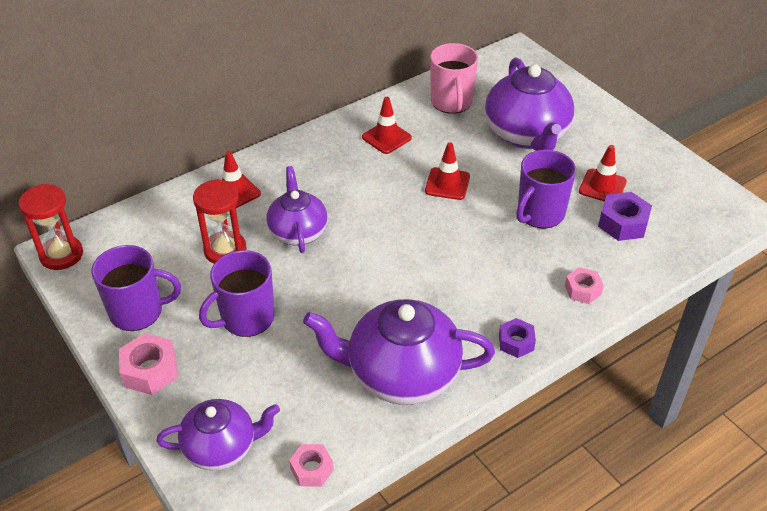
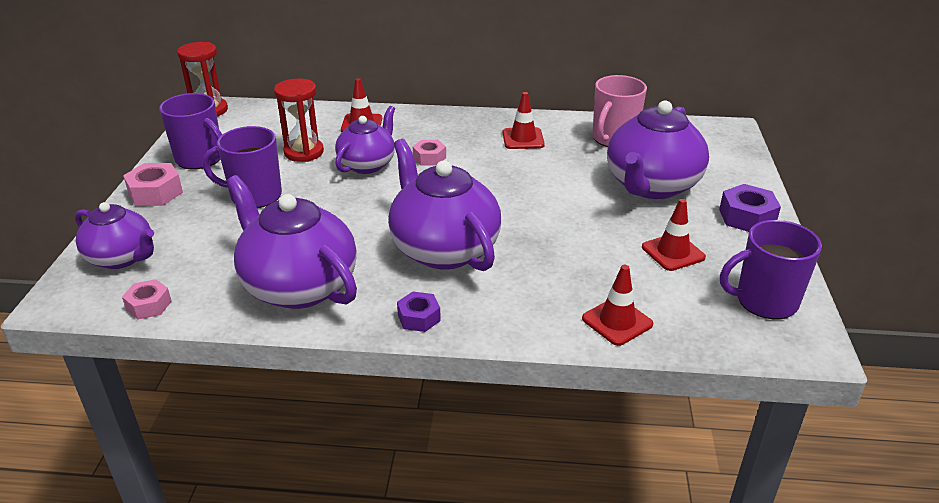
camera: 40 degrees right, 10 degrees down
red traffic cone [425,142,470,200] -> red traffic cone moved to [582,265,653,346]
purple mug [516,150,576,229] -> purple mug moved to [720,220,822,319]
pink nut [565,267,604,304] -> pink nut moved to [413,140,446,165]
purple nut [598,192,652,241] -> purple nut moved to [719,184,781,232]
none -> purple teapot [388,139,501,271]

